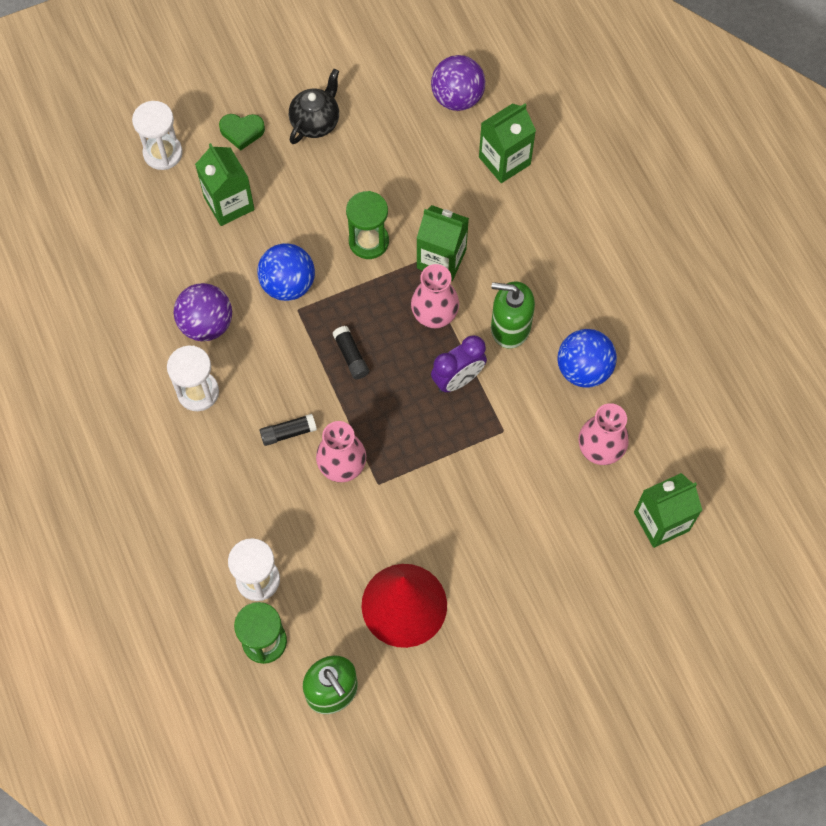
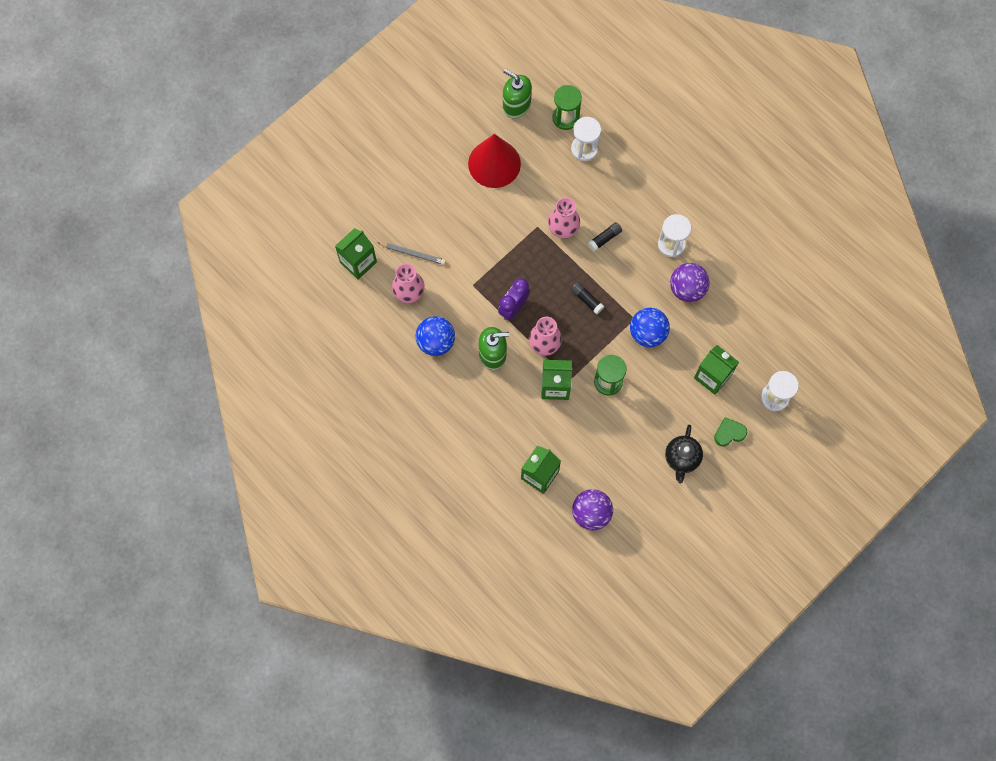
camera: 160 degrees right, 5 degrees up
none -> grey pencil [377,242,446,265]

